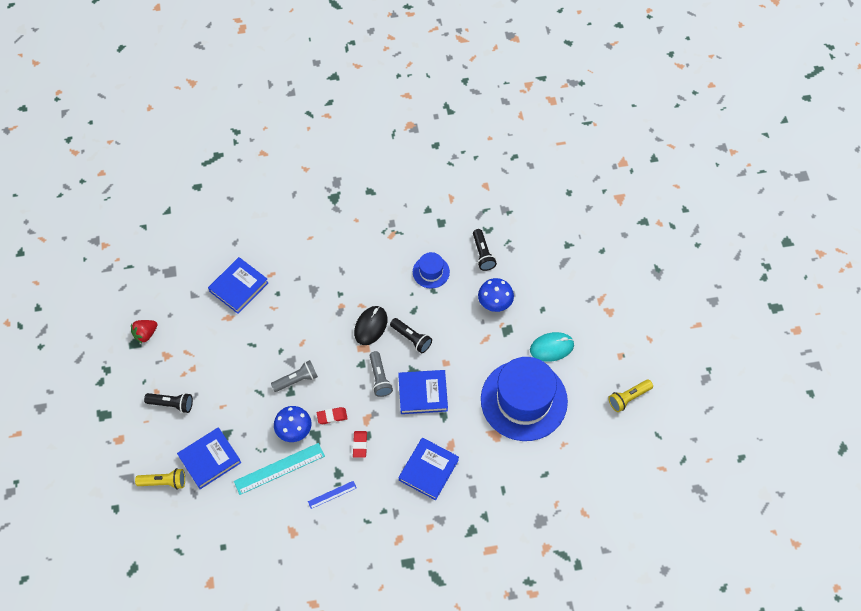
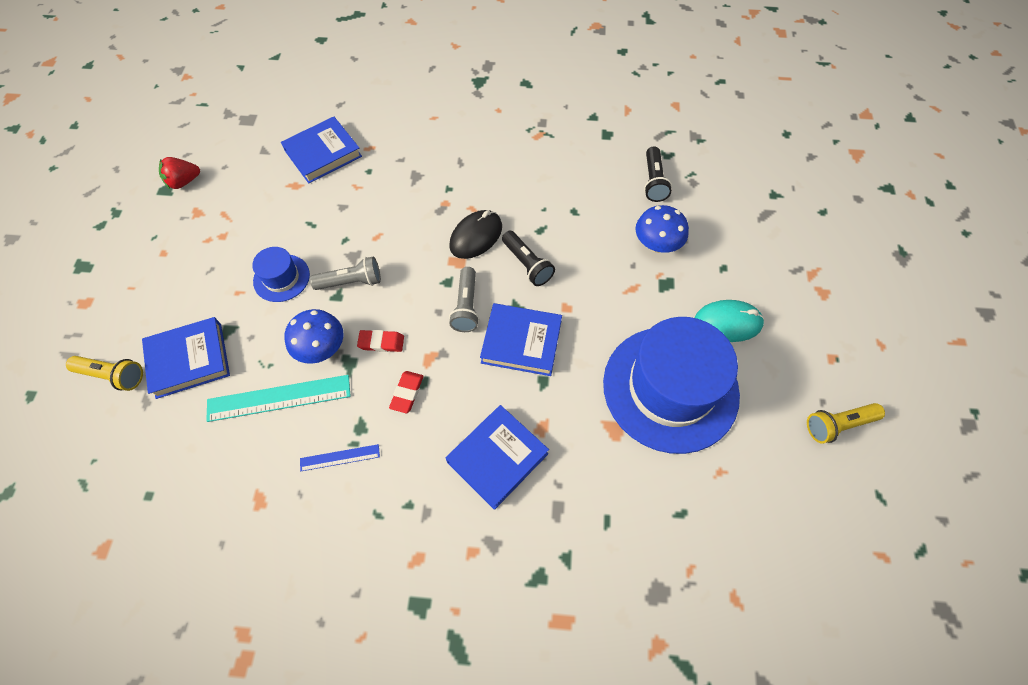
camera: 15 degrees right, 0 degrees up
black flashlight [144,393,193,413] -> none
blue hat [413,252,450,288] -> blue hat moved to [252,247,310,302]

